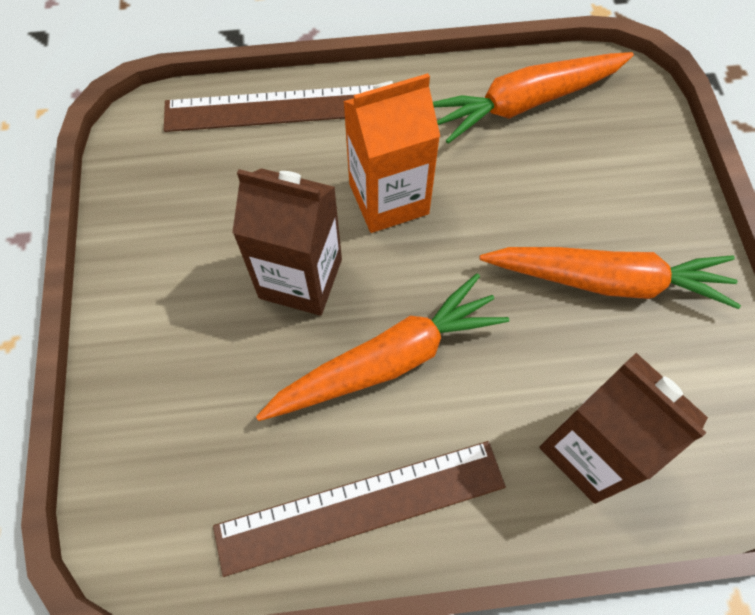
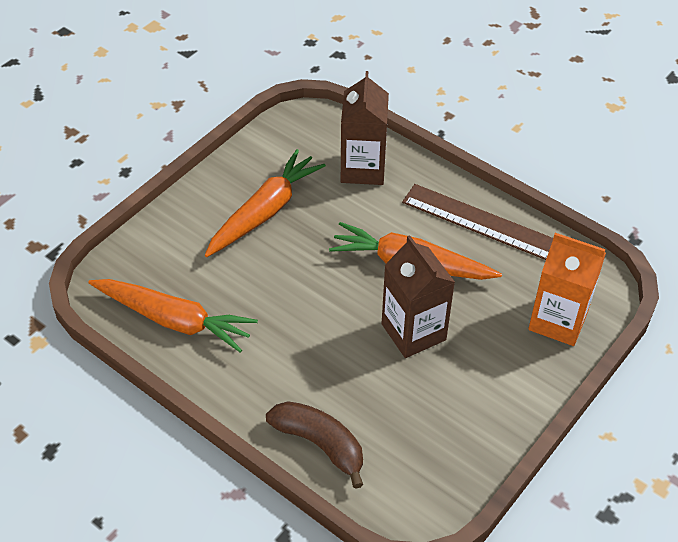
camera: 135 degrees left, 15 degrees down
brown ruler [164,85,374,132] -> brown banana [266,401,363,489]
orange carton [343,73,440,233] -> orange carton moved to [528,233,606,346]
orange carrot [480,247,741,309] -> orange carrot turned 75 degrees clockwise [205,149,326,257]

